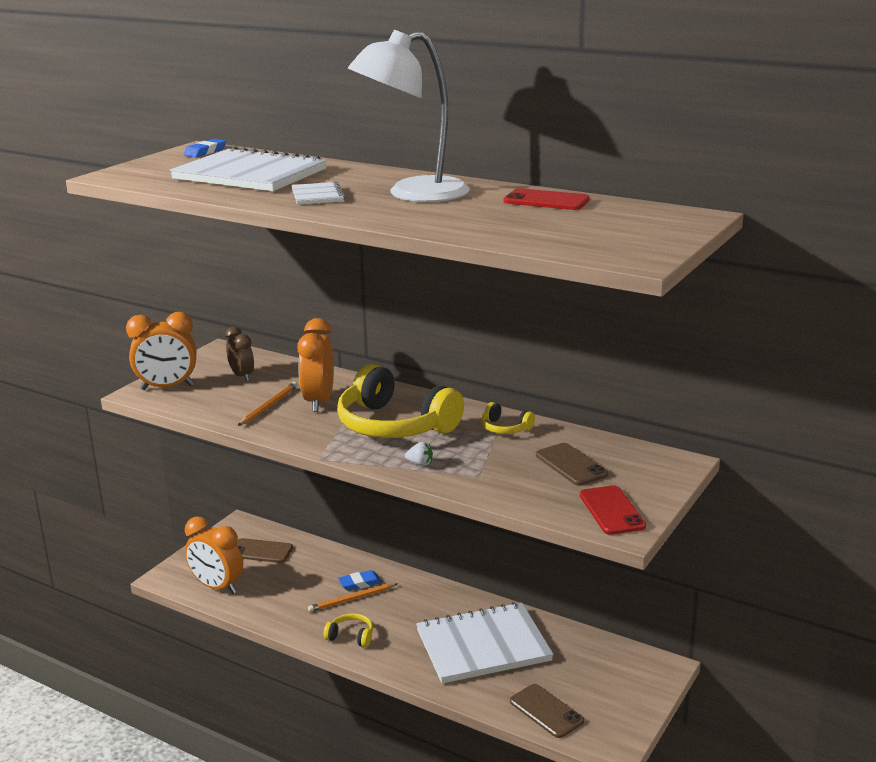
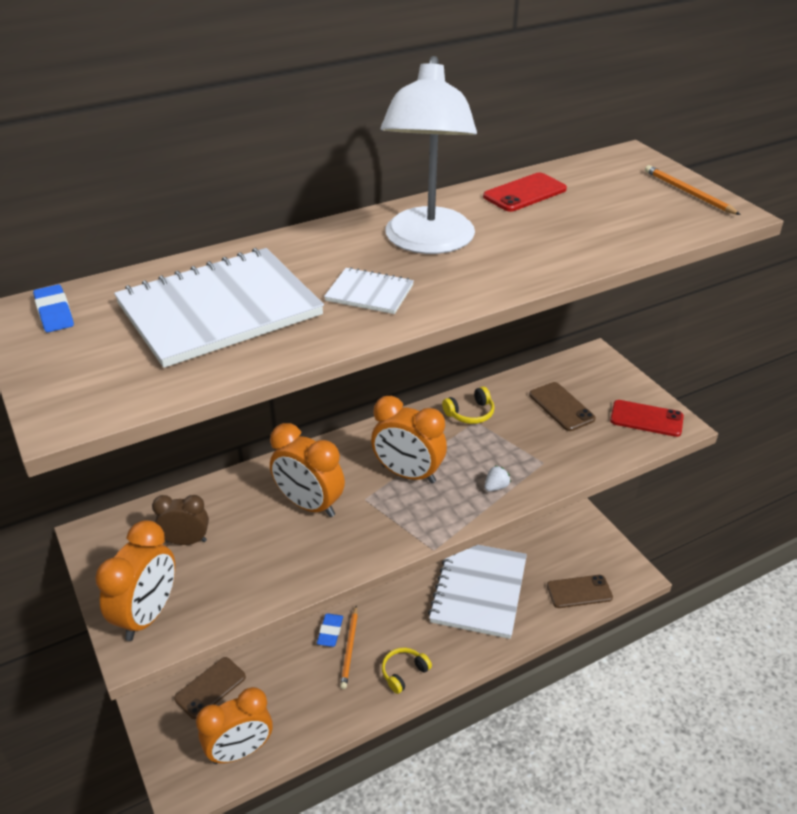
camera: 60 degrees left, 15 degrees up
orange pencil [238,382,298,426] -> orange pencil moved to [645,165,741,215]
yellow headphones [337,364,464,438] -> orange clock [371,396,447,484]
brown phone [536,443,609,486] -> brown phone turned 60 degrees clockwise [529,382,596,431]

